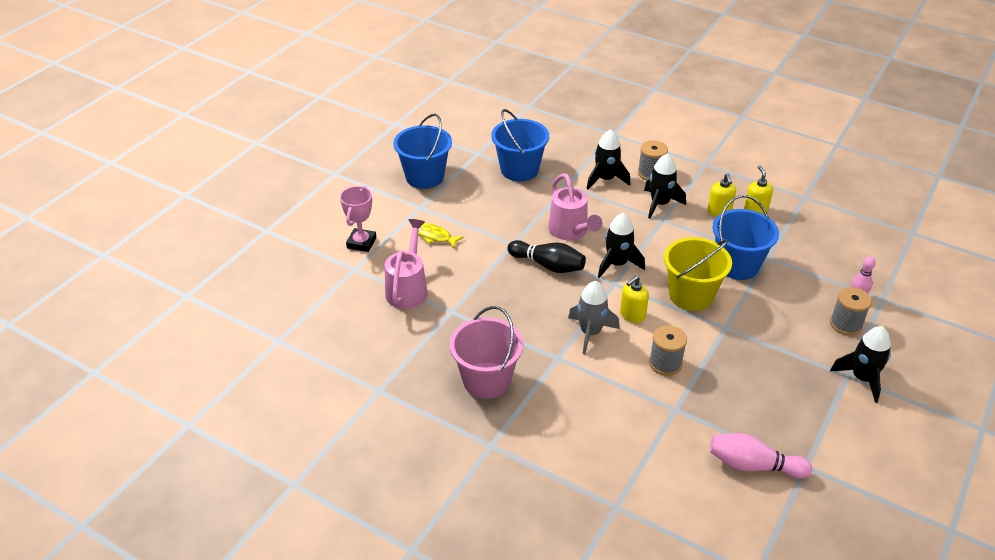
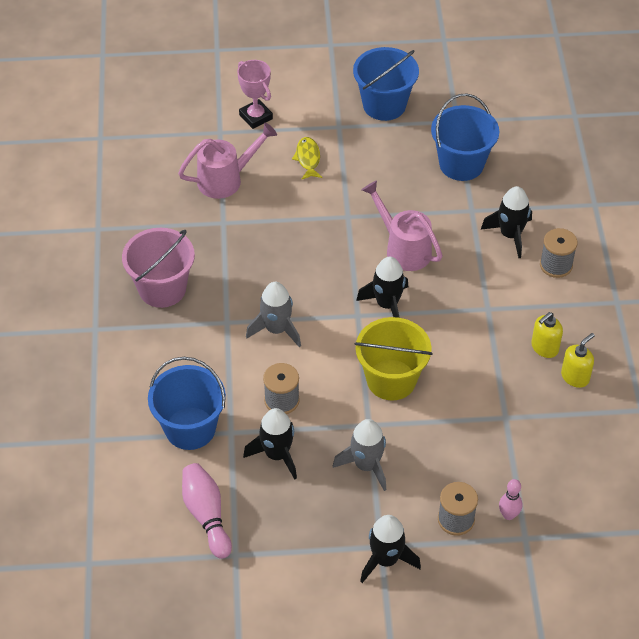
camera: 55 degrees right, 10 degrees up
pink trophy [340,186,376,252] -> pink trophy turned 75 degrees clockwise [237,60,273,129]
black bowling pin [507,240,586,273] -> none
pink watering can [548,173,603,240] -> pink watering can turned 105 degrees clockwise [362,181,443,271]
yellow soap dispenser [620,276,649,323] -> none
black rocket [644,154,686,219] -> black rocket moved to [243,408,297,480]
blue bucket [712,195,779,280] -> blue bucket moved to [148,357,226,450]
none -> grey rocket [333,419,386,491]

